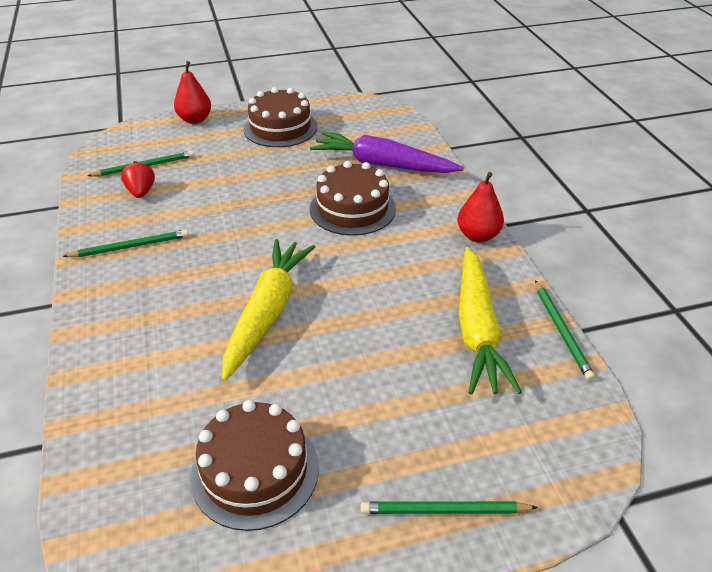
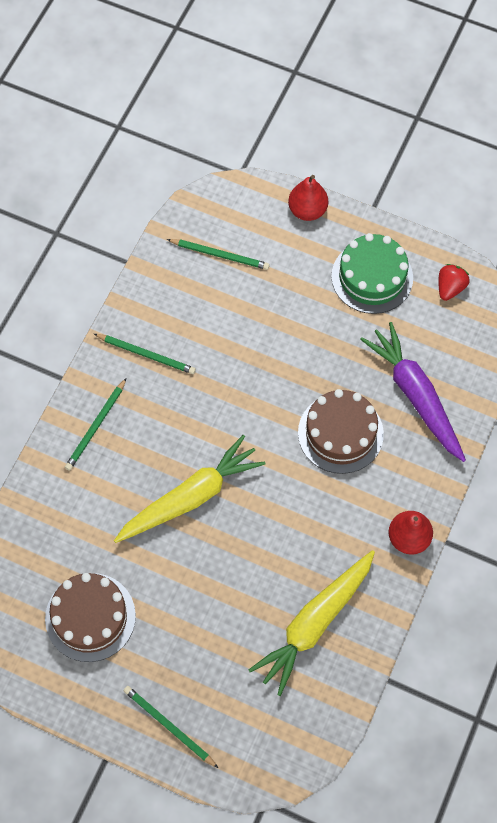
camera: 40 degrees right, 25 degrees up
red strawberry [121,161,155,198] -> red strawberry moved to [439,264,470,301]
brown cake [243,87,317,147] -> green cake [331,233,413,314]
green pencil [535,280,595,381] -> green pencil moved to [65,378,127,471]

